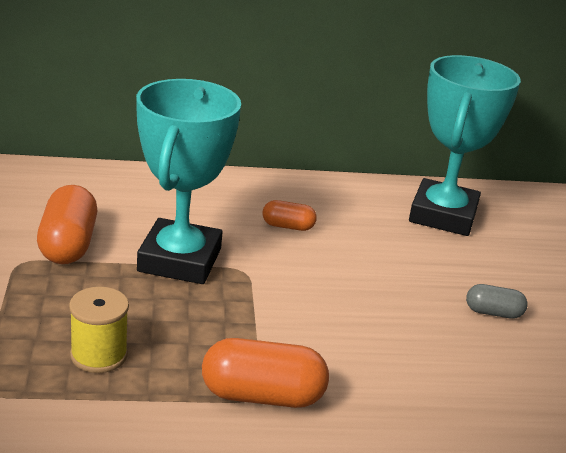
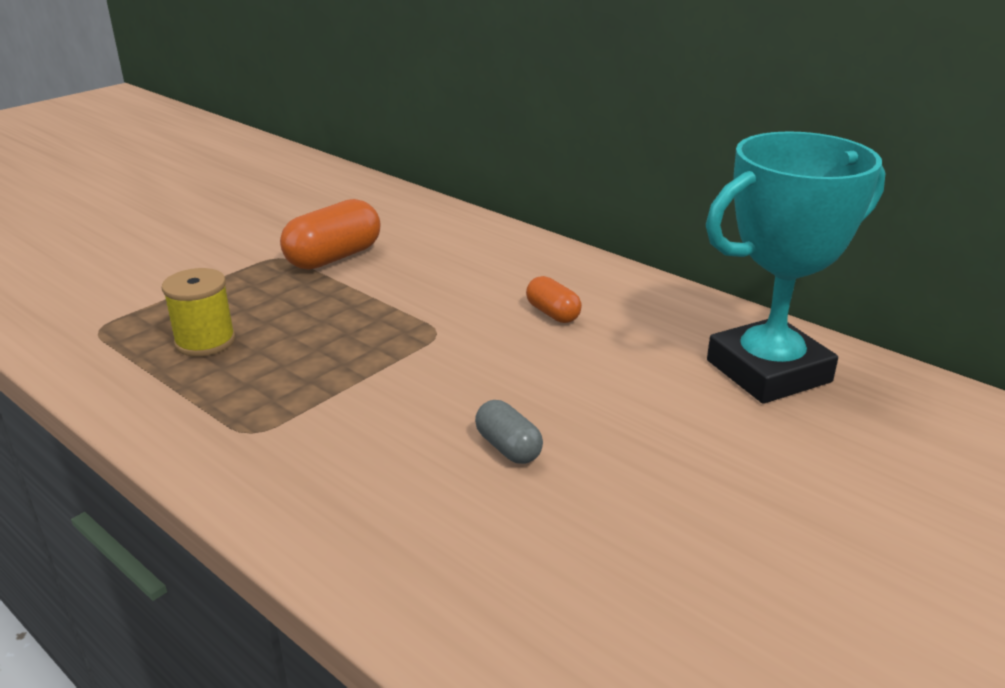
camera: 50 degrees right, 0 degrees up
turquoise trophy [136,79,241,284] -> none
orange capsule [202,338,329,408] -> none
grey capsule [466,284,528,319] -> grey capsule moved to [475,400,543,464]

